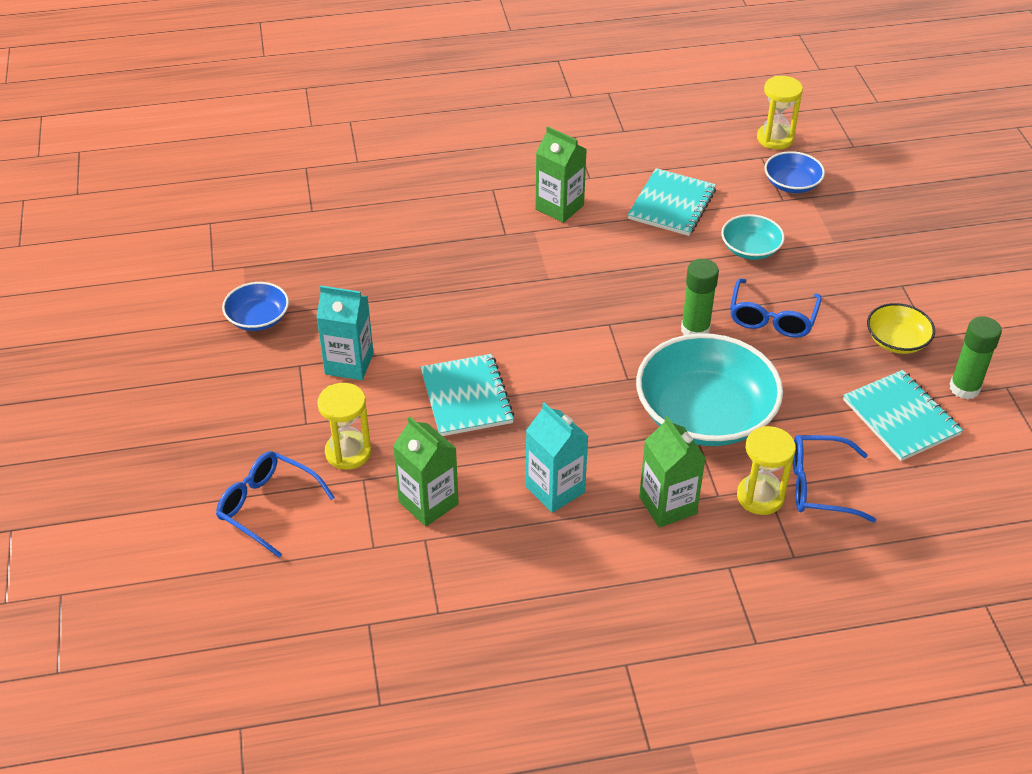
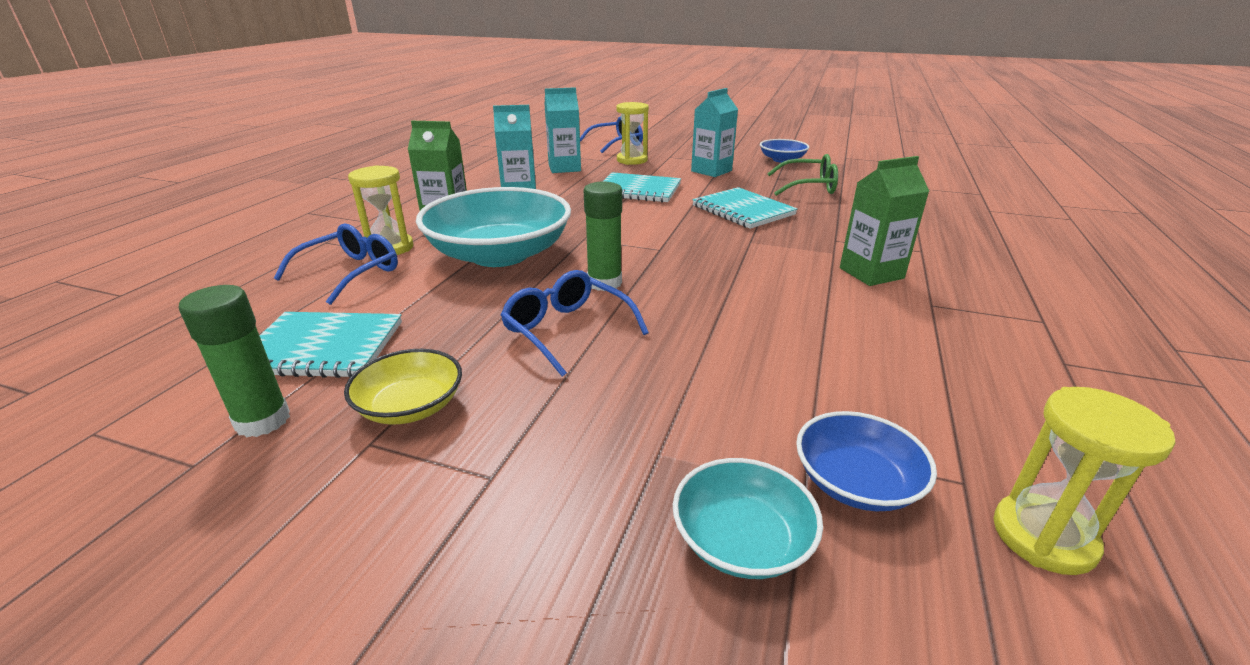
camera: 120 degrees right, 15 degrees down
green carton [393,416,459,527] -> turquoise carton [545,87,581,173]
turquoise notebook [628,168,716,236] -> turquoise notebook moved to [692,187,798,229]
turquoise bowl [721,214,785,260] -> turquoise bowl moved to [673,458,823,579]
none -> green glasses [767,154,838,196]

